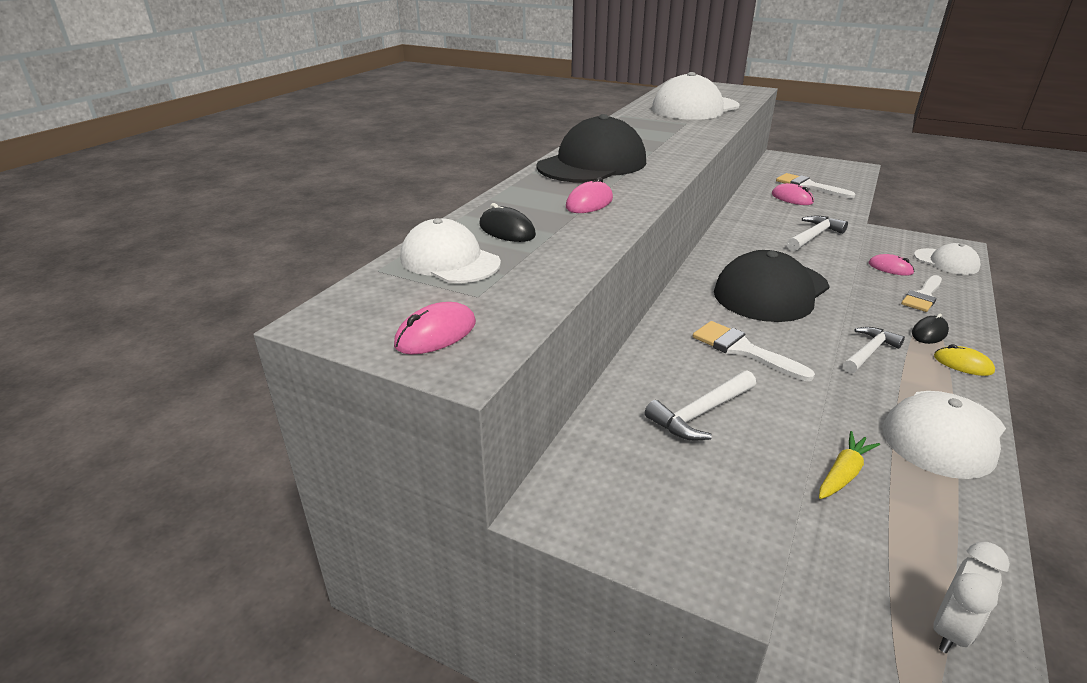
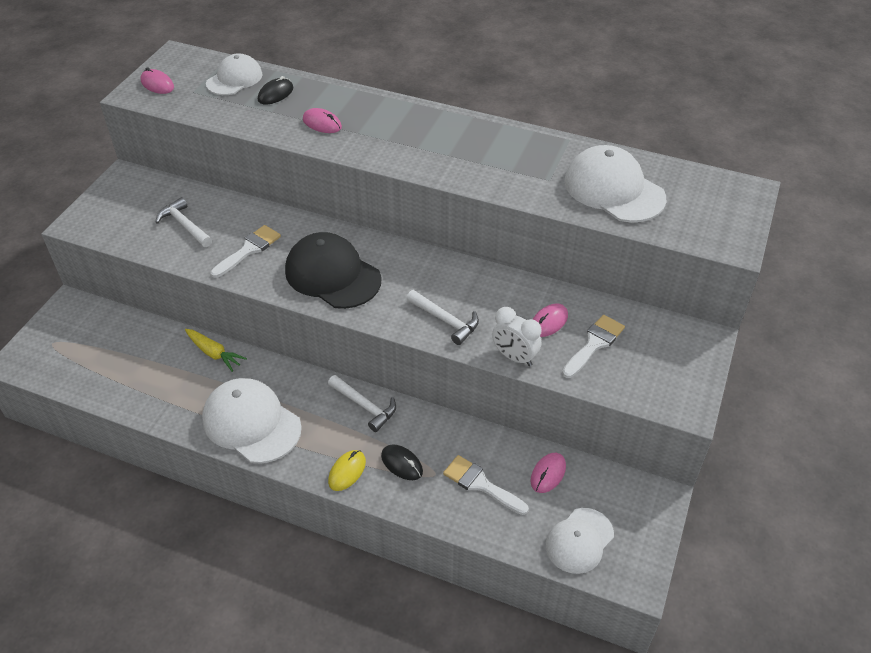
camera: 85 degrees right, 15 degrees up
black cap [537,114,646,183] -> none
white clock [934,542,1010,653] -> white clock moved to [492,307,541,366]

